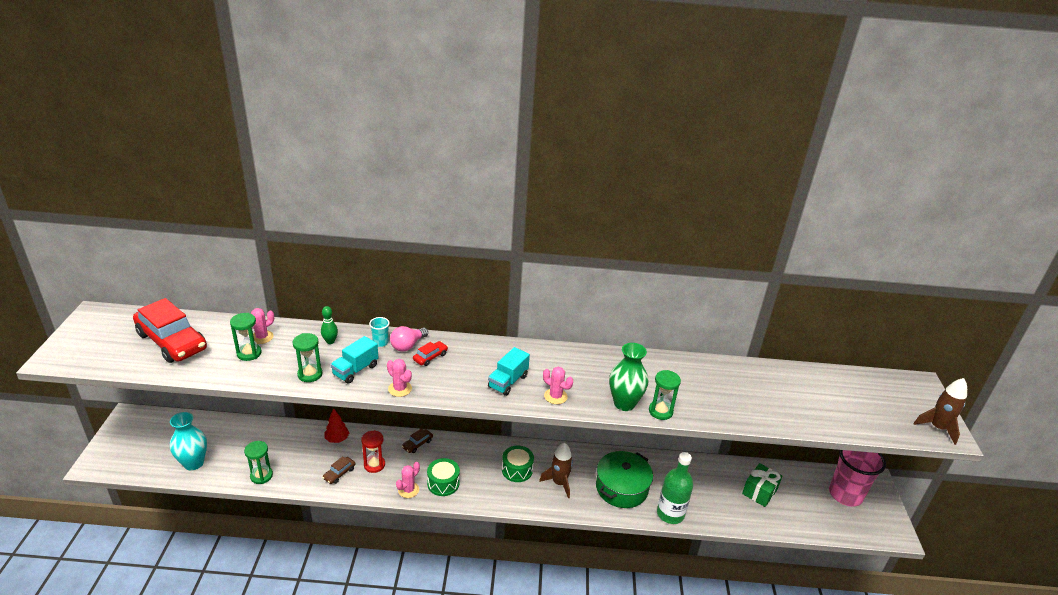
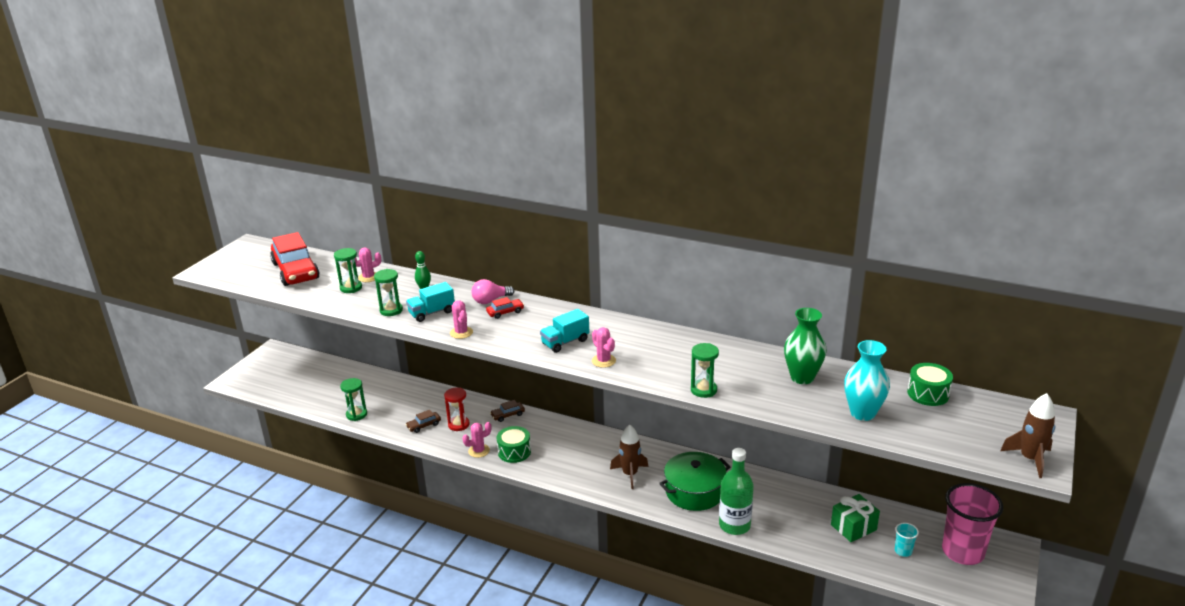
camera: 25 degrees right, 5 degrees down
turquoise vase [170,412,207,471] -> turquoise vase moved to [844,340,890,421]
red tree [324,408,349,443] -> none
turquoise cup [369,317,390,347] -> turquoise cup moved to [895,523,919,557]
green drum [502,446,534,482] -> green drum moved to [907,363,953,406]
green vase [609,343,648,411] -> green vase moved to [784,308,827,384]

